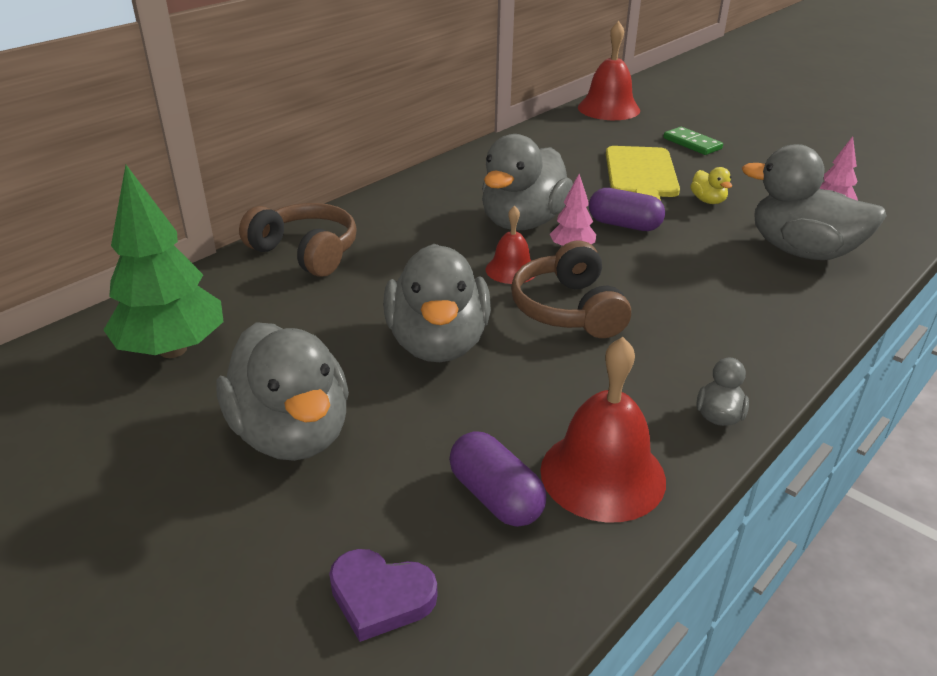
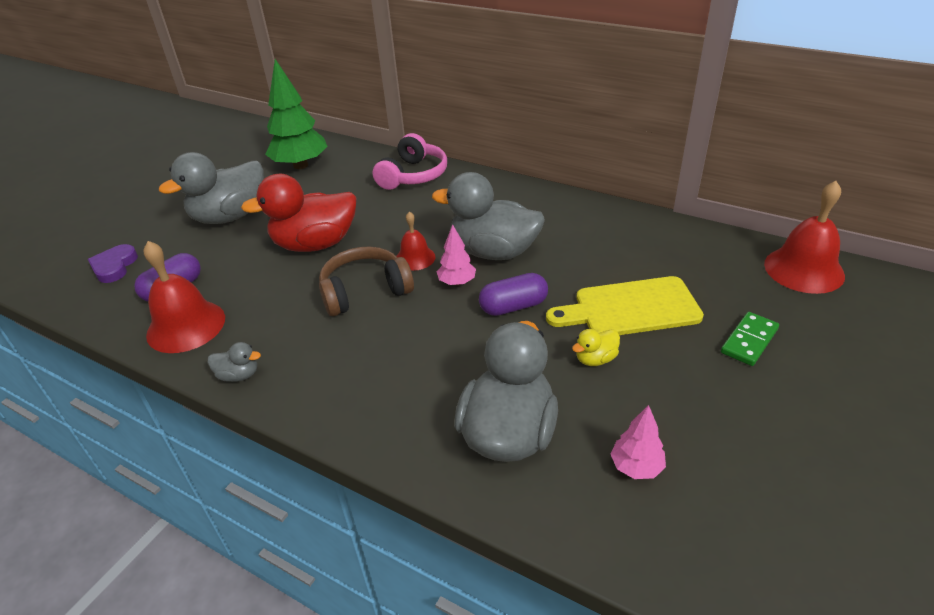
camera: 80 degrees right, 5 degrees up
brown headphones [239,203,357,277] -> pink headphones [373,133,447,190]
grey duck [383,244,491,362] -> red duck [241,174,357,252]
purple capsule [589,188,665,231] -> purple capsule turned 60 degrees clockwise [479,273,548,316]

